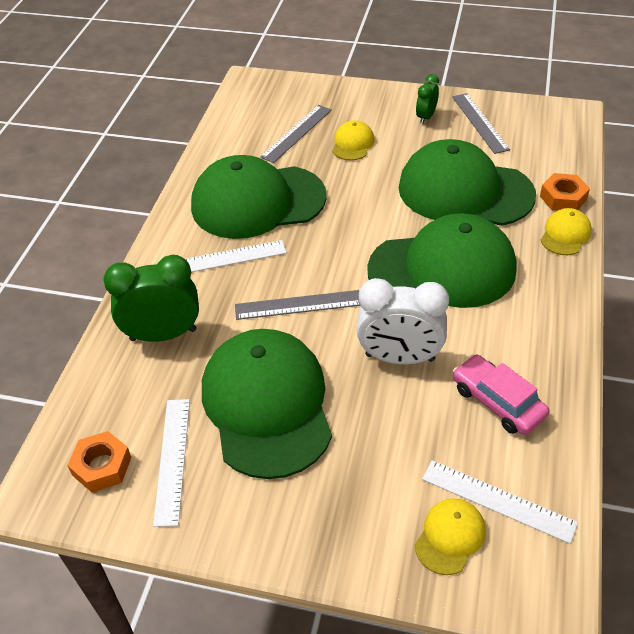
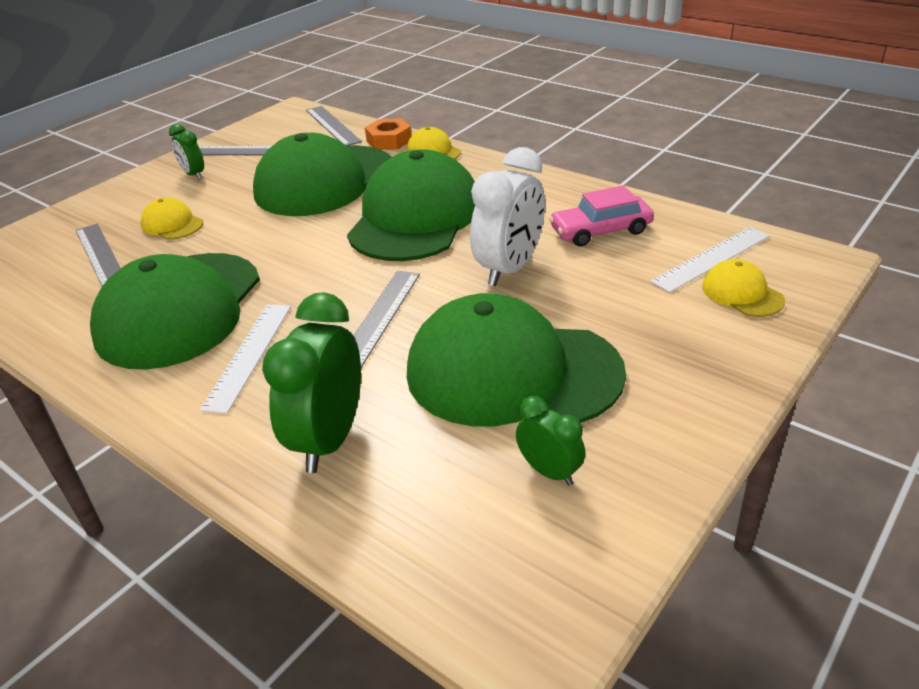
camera: 65 degrees left, 10 degrees down
orange nut [67,431,132,492] -> none
white ruler [153,399,190,527] -> green clock [516,396,585,486]
none -> grey ruler [306,106,362,146]

